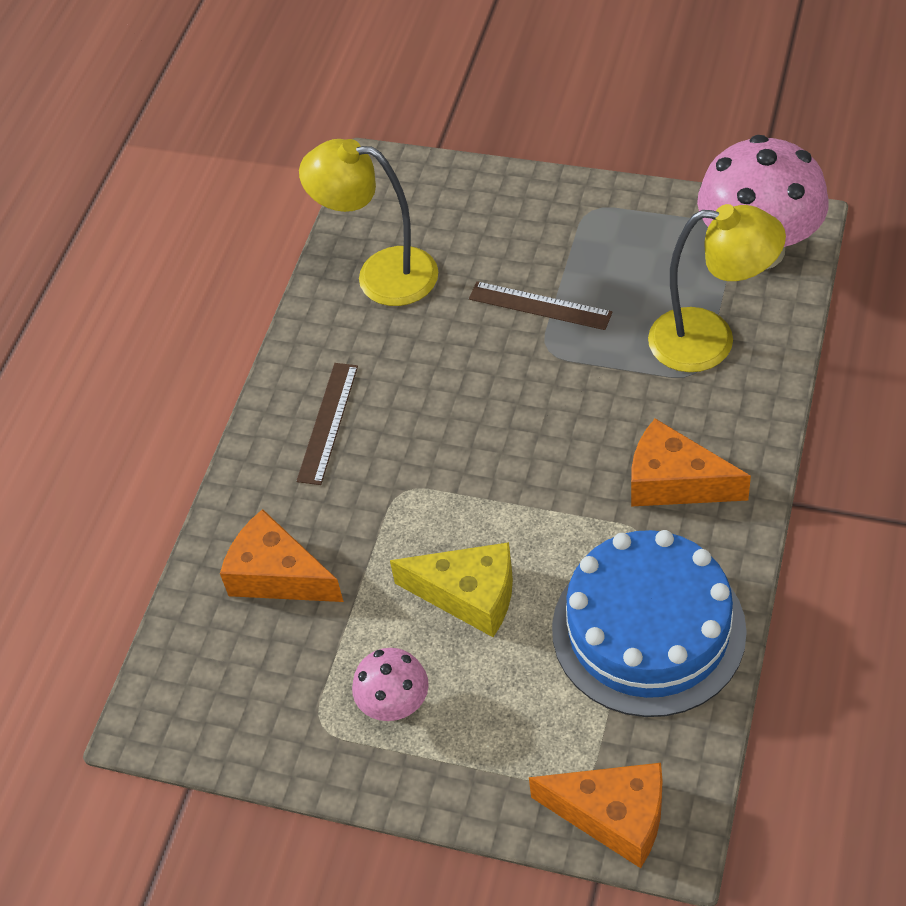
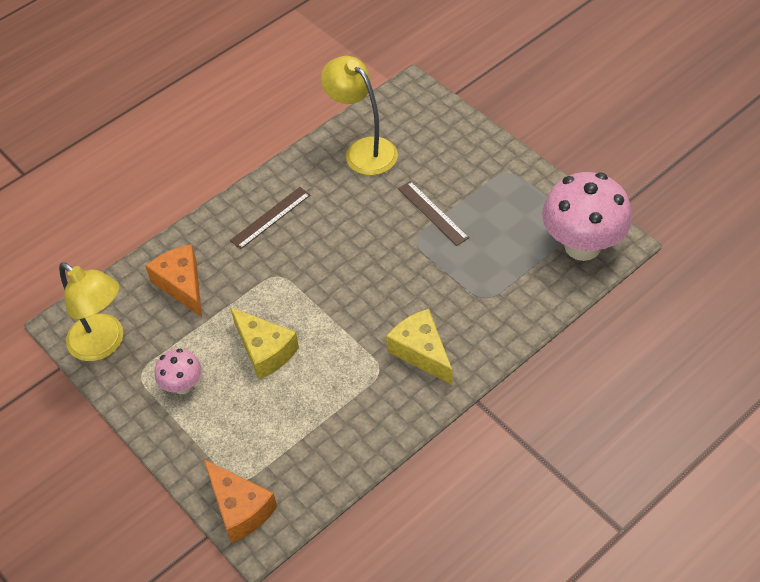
camera: 30 degrees right, 0 degrees up
blue cake [552,530,747,717] -> none
orange cheese [631,418,751,507] -> yellow cheese [386,309,453,385]
yellow lamp [648,204,786,372] -> yellow lamp moved to [59,262,123,361]

